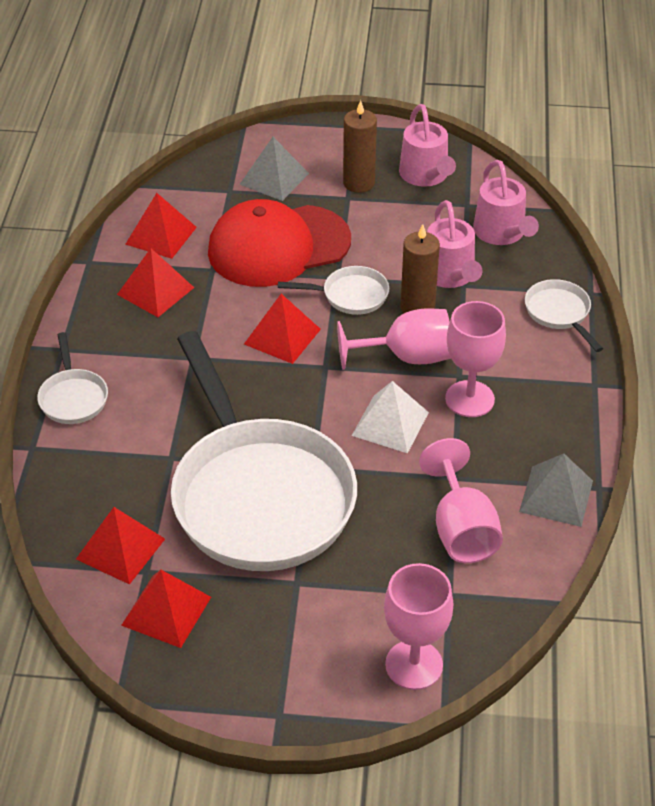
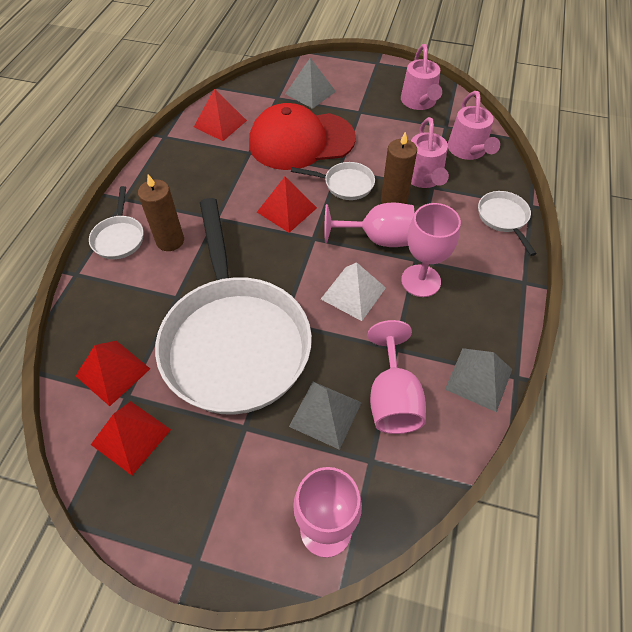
camera: 10 degrees right, 10 degrees up
red pyramid [117,248,194,317] -> none
brown candle [343,100,377,193] -> brown candle moved to [138,174,184,251]
none -> grey pyramid [289,382,362,450]

